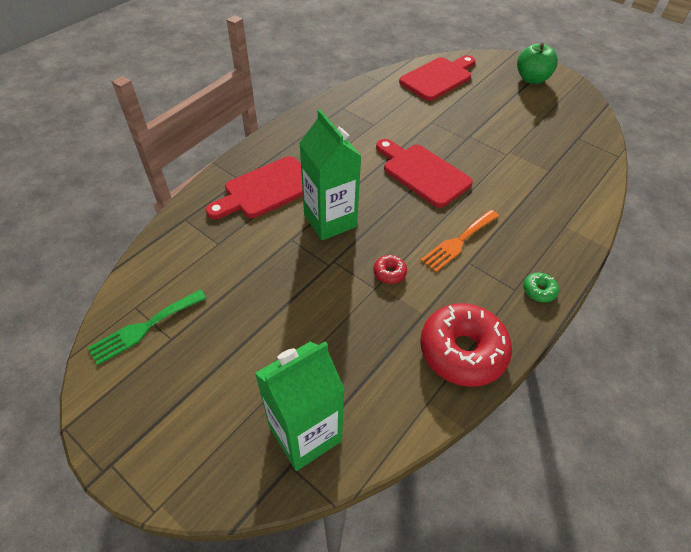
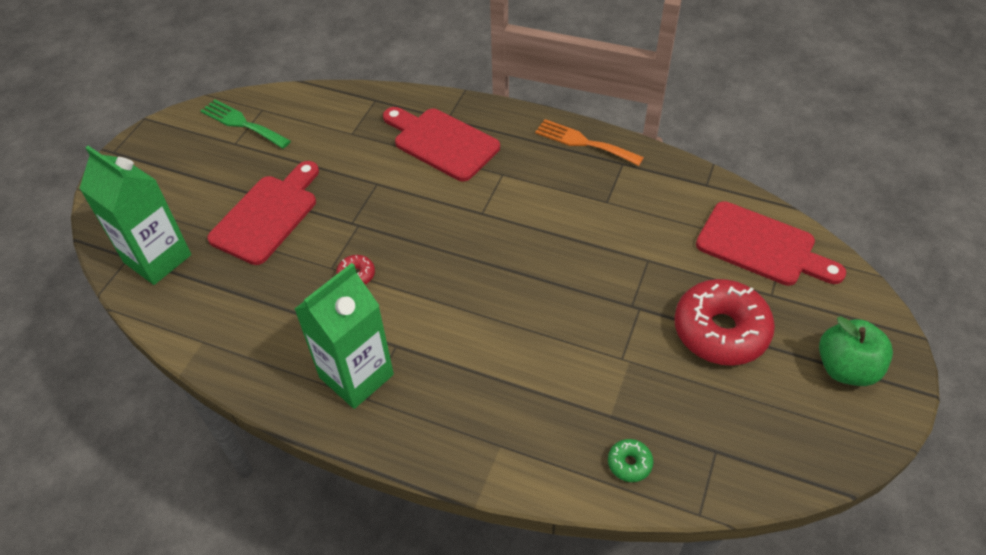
camera: 75 degrees right, 0 degrees up
green carton [299,109,361,240] -> green carton moved to [295,263,394,409]
red cutting board [376,139,473,208] -> red cutting board moved to [207,161,319,265]
orange fork [420,210,499,272] -> orange fork moved to [535,119,644,166]
red donut [420,303,512,387] -> red donut moved to [674,279,775,366]
green donut [523,273,559,302] -> green donut moved to [608,439,653,482]

